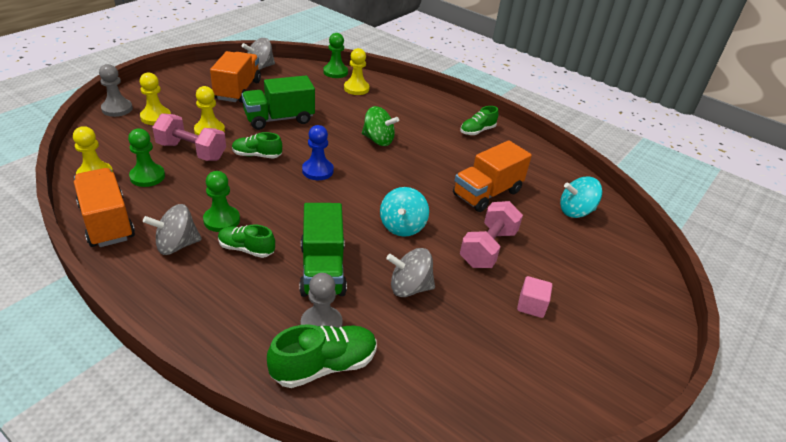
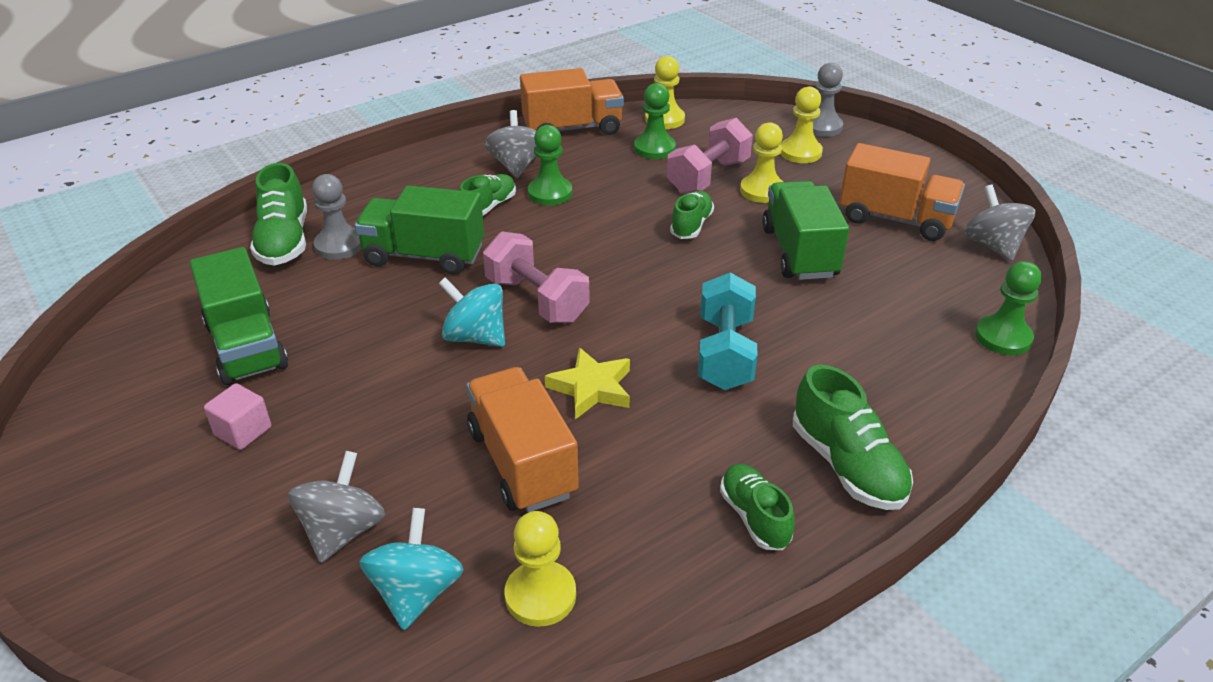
camera: 110 degrees right, 0 degrees up
blue pawn [302,125,334,180] -> none
yellow pawn [344,48,369,95] -> yellow pawn moved to [505,511,576,627]
green spinning top [362,106,399,146] -> turquoise dumbbell [698,273,758,390]
grey spinning top [387,248,435,297] -> grey spinning top moved to [288,451,385,563]
pink dumbbell [460,201,523,268] -> pink dumbbell moved to [483,232,590,323]
none -> green truck [190,247,288,385]
none -> yellow star [545,347,630,419]
none -> green shoe [793,364,913,510]

